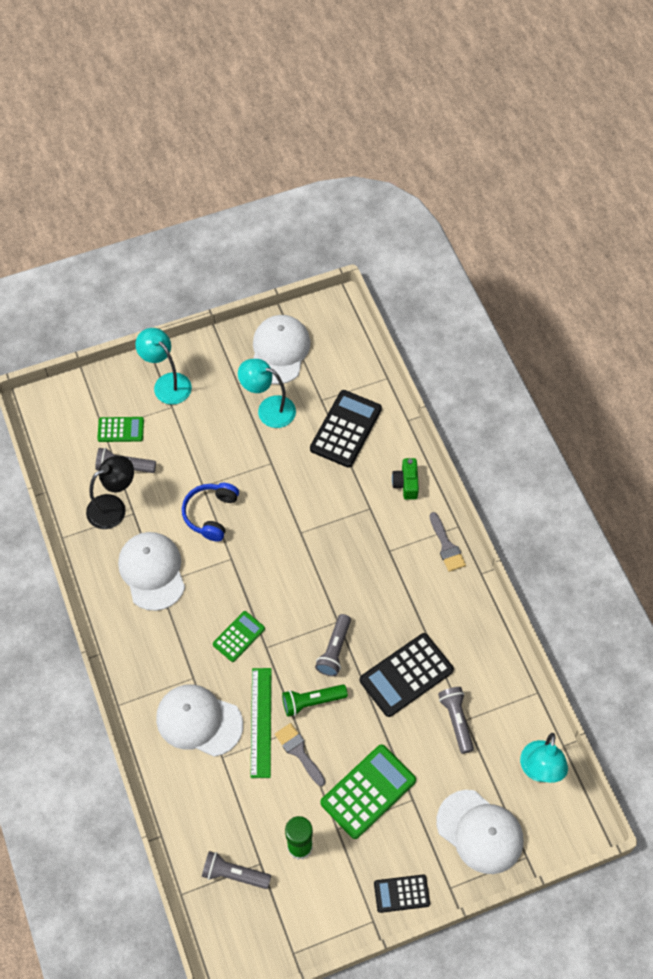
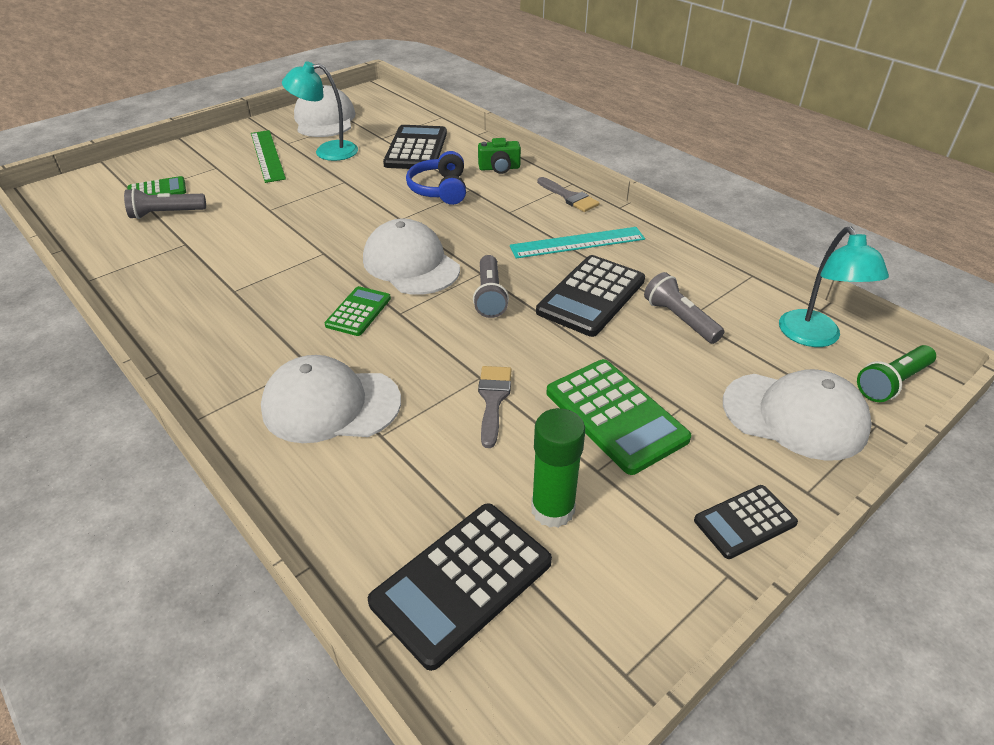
camera: 20 degrees left, 20 degrees down
black lamp [86,455,134,529] -> none
white cap [118,532,185,611] -> white cap moved to [363,219,460,295]
turquoise lamp [135,328,192,405] -> none
blue headphones [182,483,239,542] -> blue headphones moved to [406,151,466,205]
grey flashlight [202,851,271,889] -> black calculator [368,503,552,671]
green ruler [251,668,271,778] -> green ruler moved to [251,130,286,183]
grey brush [275,723,325,786] -> grey brush turned 60 degrees clockwise [478,366,512,448]
green flashlight [282,684,348,717] -> green flashlight moved to [857,345,936,402]
green calculator [320,744,416,839] -> green calculator turned 120 degrees clockwise [546,359,691,475]
green camera [392,458,419,500] -> green camera turned 75 degrees counterclockwise [478,138,521,174]
none -> turquoise ruler [510,227,645,259]

